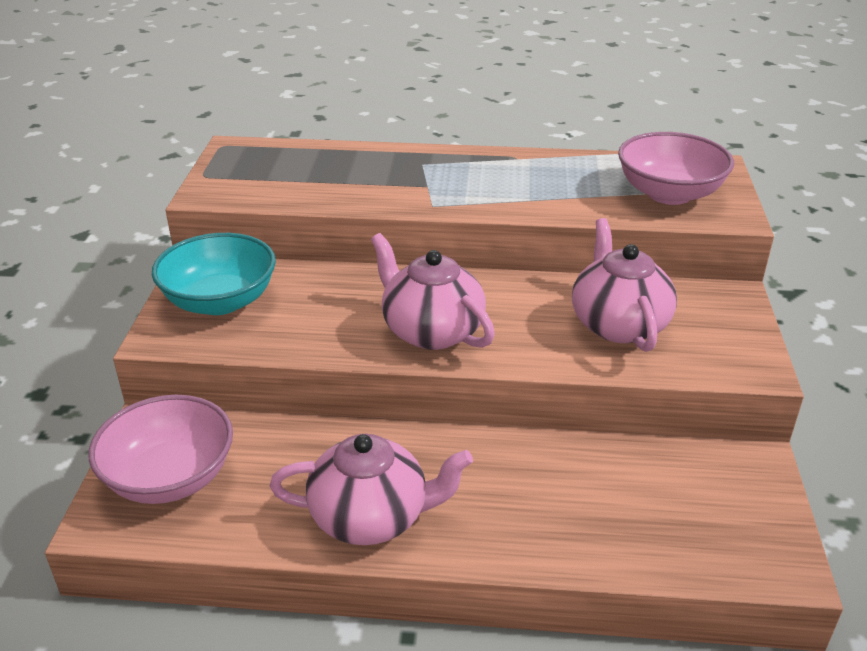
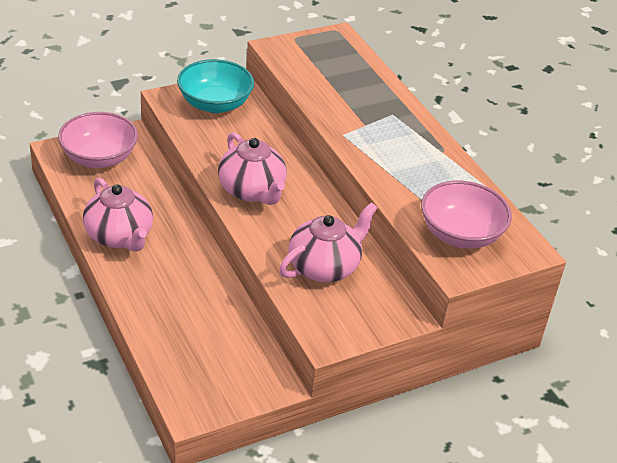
camera: 55 degrees right, 5 degrees up
pink teapot [371,233,495,350] -> pink teapot turned 135 degrees clockwise [218,132,287,205]

